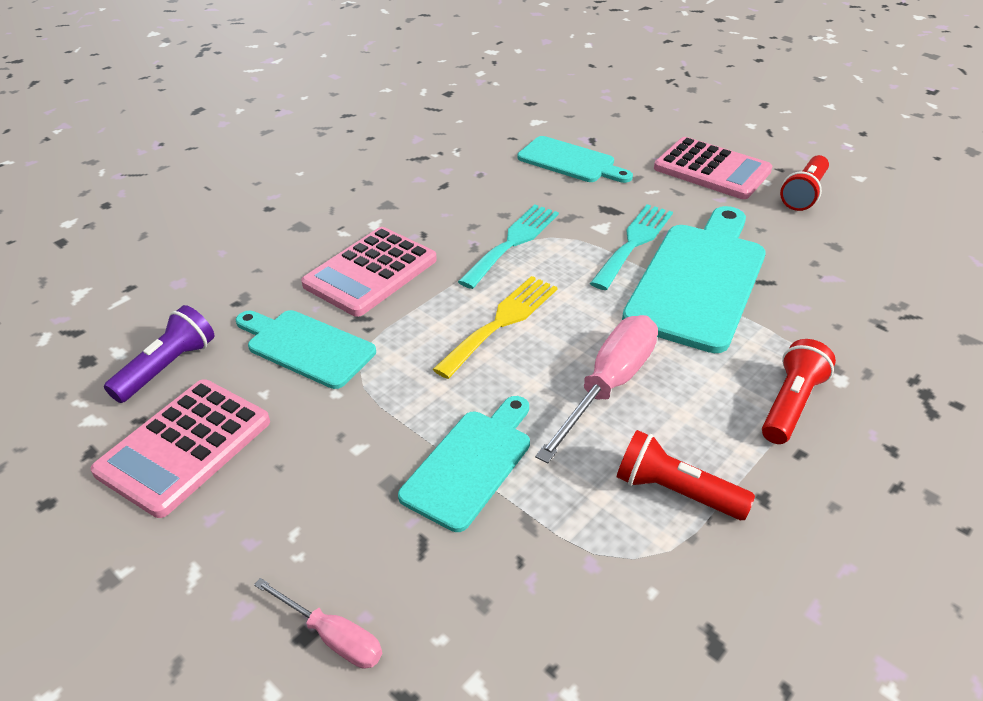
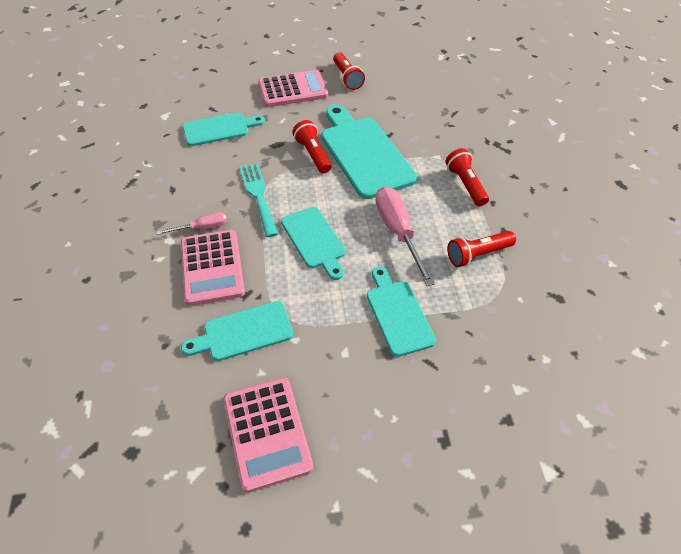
camera: 50 degrees left, 10 degrees up
purple flashlight [104,305,214,403] -> none
pink screwdriver [254,578,382,669] -> pink screwdriver moved to [156,212,227,235]
yellow fork [433,276,558,379] -> turquoise cutting board [281,207,346,280]
turquoise fork [590,204,673,290] -> red flashlight [292,120,332,174]

